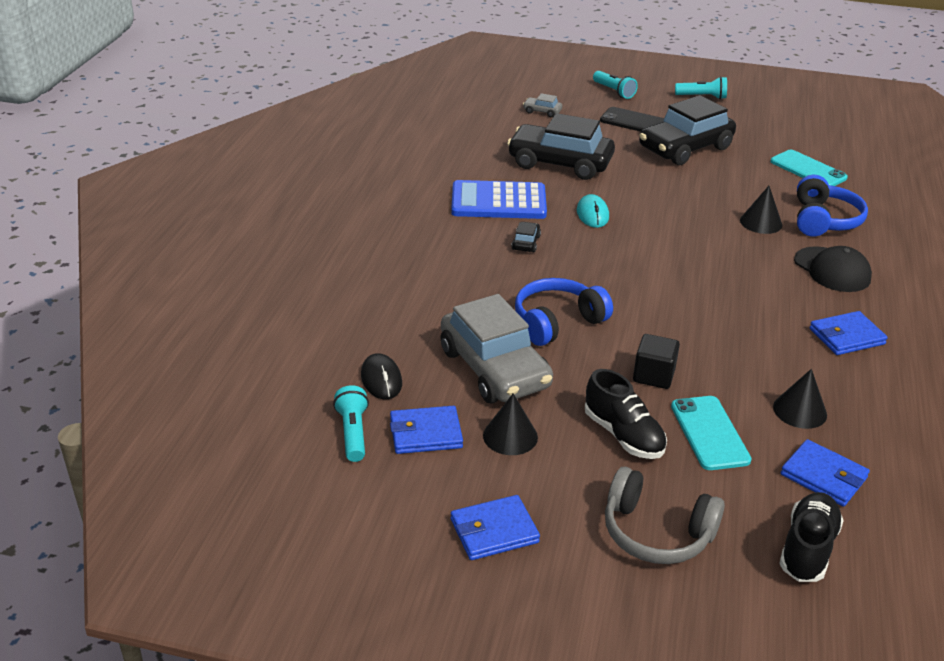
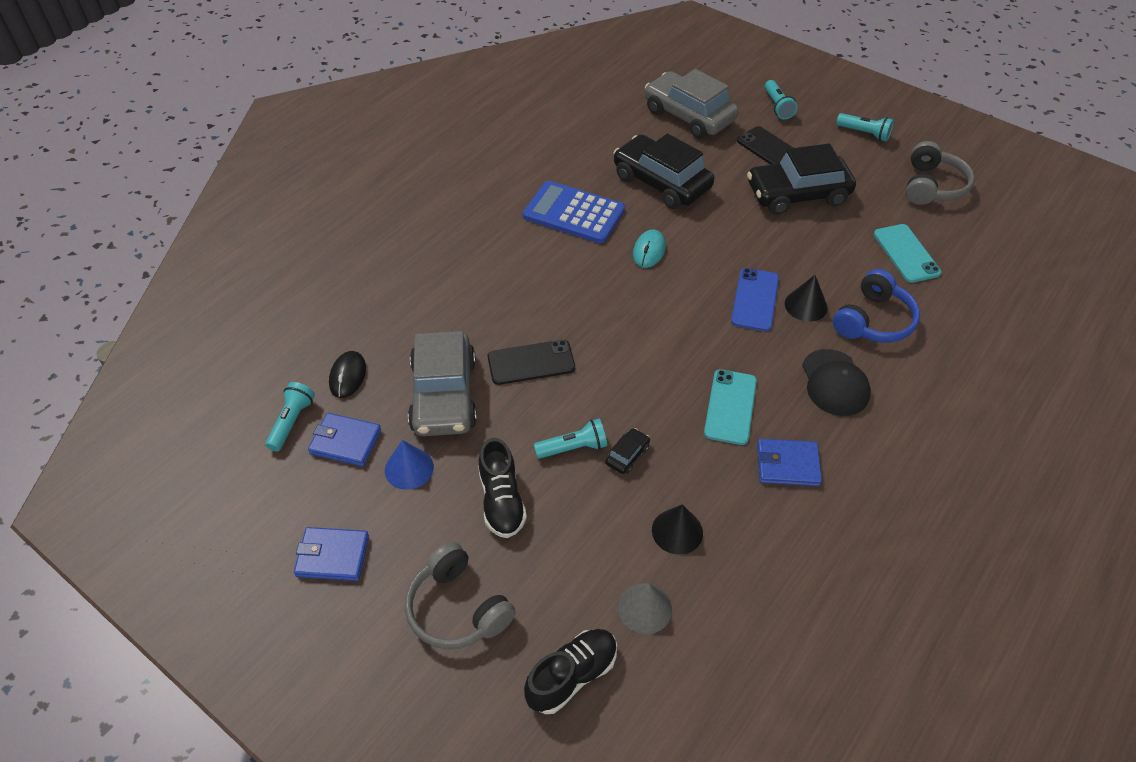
camera: 25 degrees right, 15 degrees up
black cone [483,394,538,455] -> blue cone [385,440,434,490]
black car [511,222,541,252] -> black car moved to [606,428,650,474]
blue headphones [515,278,613,346] -> black phone [488,340,575,385]
grey car [523,93,562,117] -> grey car [645,69,739,139], size x2.50
black cube [633,334,680,389] -> turquoise flashlight [533,419,607,459]
turquoise phone [671,396,751,470] -> turquoise phone moved to [704,369,757,445]
blue wallet [781,439,870,507] -> grey cone [618,583,672,634]
none -> blue phone [731,268,779,331]
none -> grey headphones [906,141,975,205]

